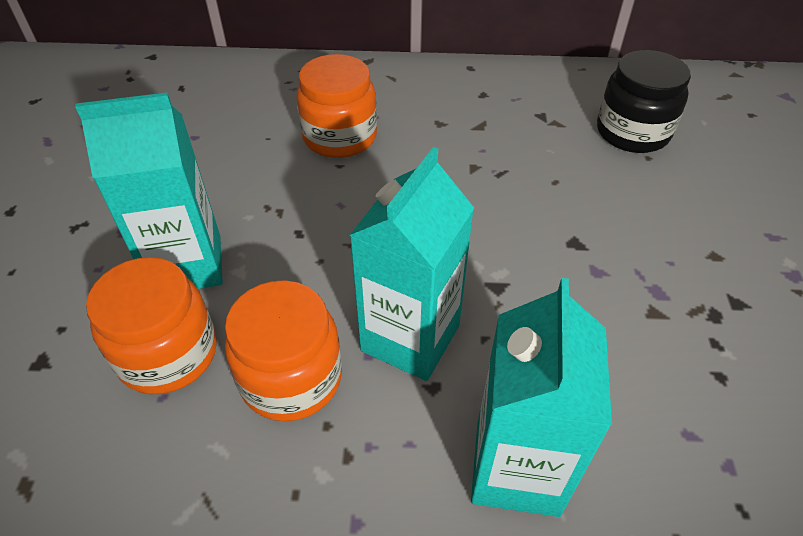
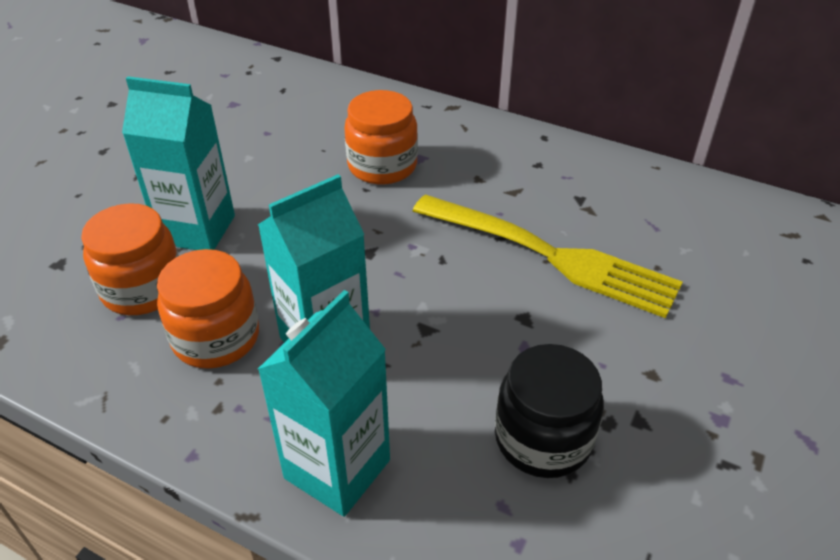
camera: 25 degrees right, 5 degrees down
black jar [597,50,691,153] -> black jar moved to [495,344,604,478]
none -> yellow fork [413,194,683,318]

